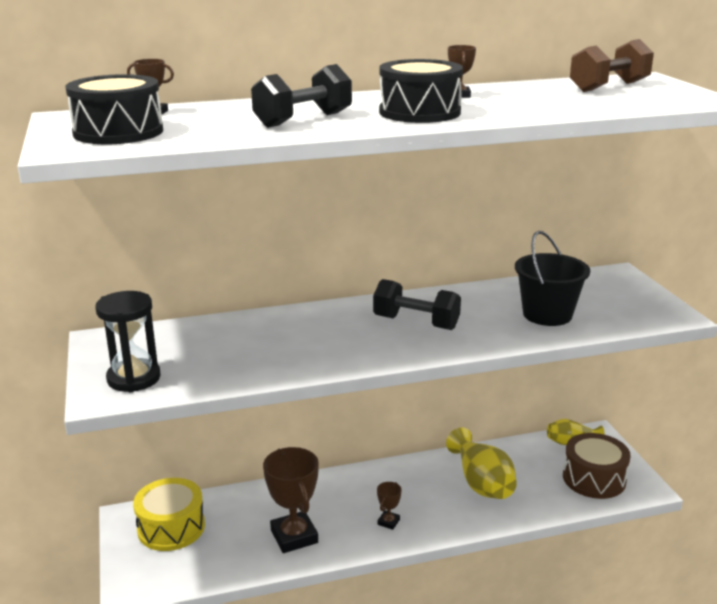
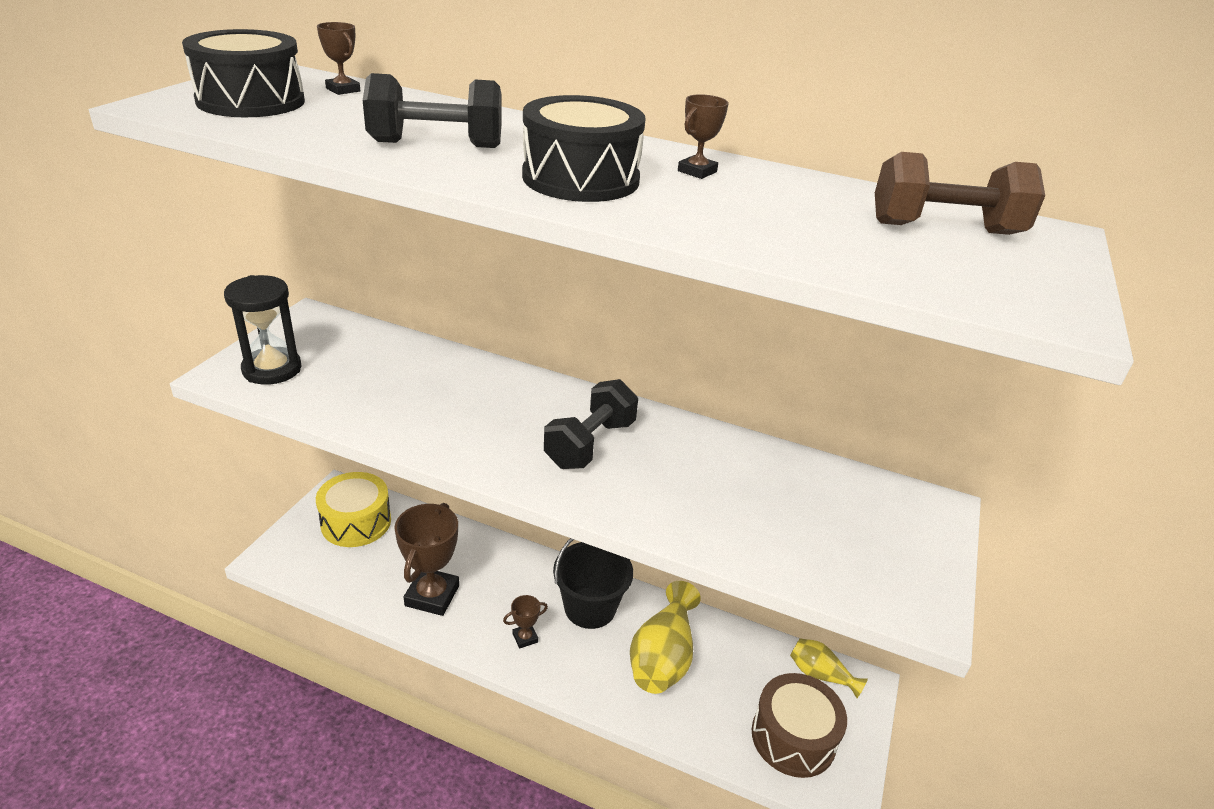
camera: 35 degrees right, 10 degrees up
black dumbbell [373,279,461,330] -> black dumbbell turned 60 degrees clockwise [544,379,638,469]
black bucket [515,231,590,326] -> black bucket moved to [553,538,633,629]

